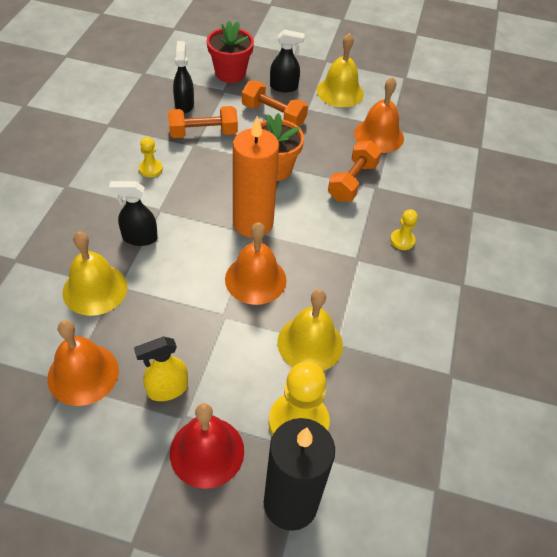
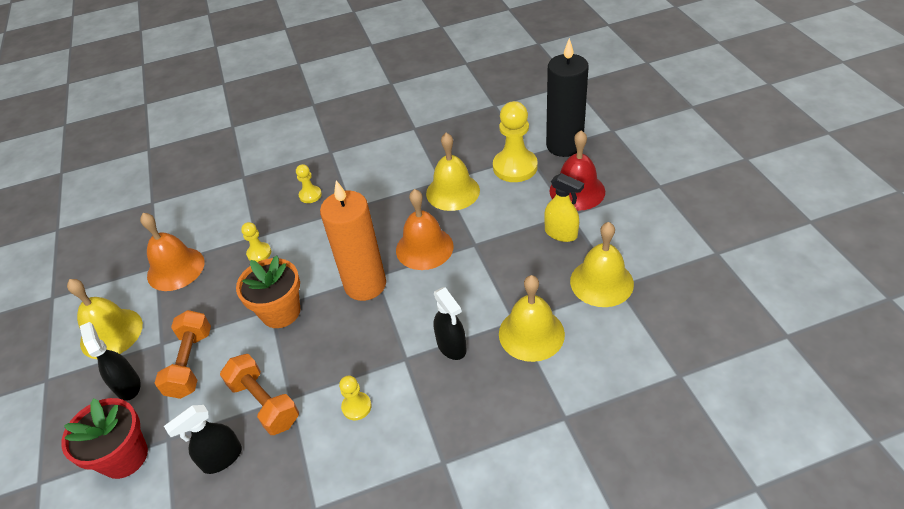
camera: 115 degrees left, 5 degrees down
orange bell [47,320,119,406] -> yellow bell [570,222,634,307]
orange dumbbell [328,141,382,201] -> yellow pawn [241,222,271,262]

